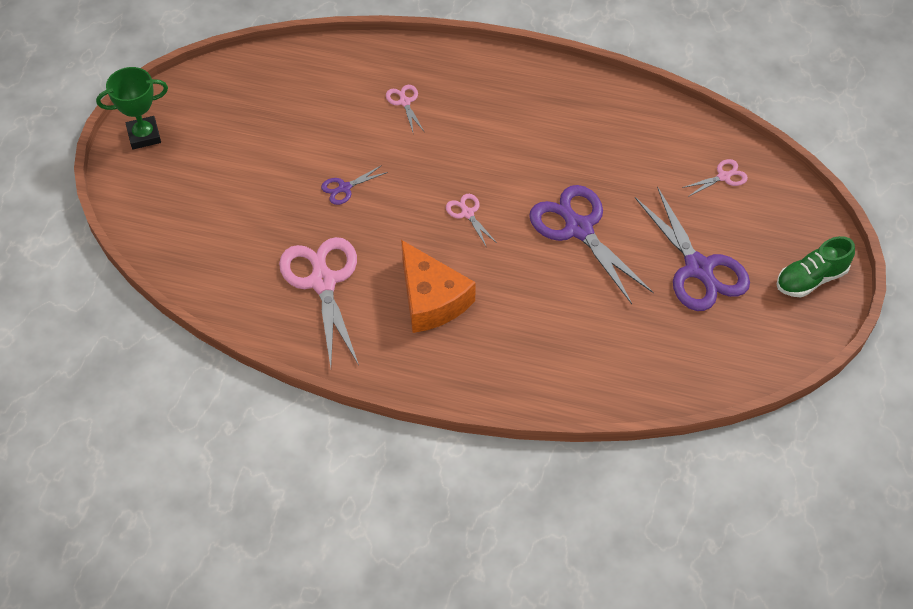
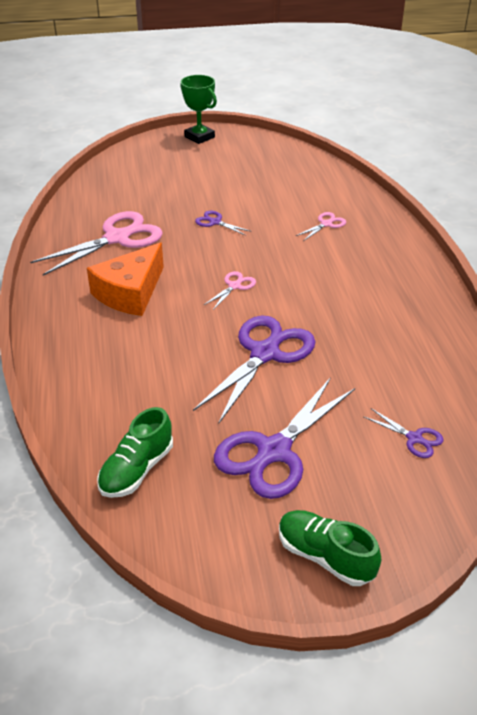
camera: 65 degrees right, 15 degrees down
pink scissors [682,159,748,197] -> purple scissors [363,408,444,458]
none -> green shoe [97,407,173,498]

